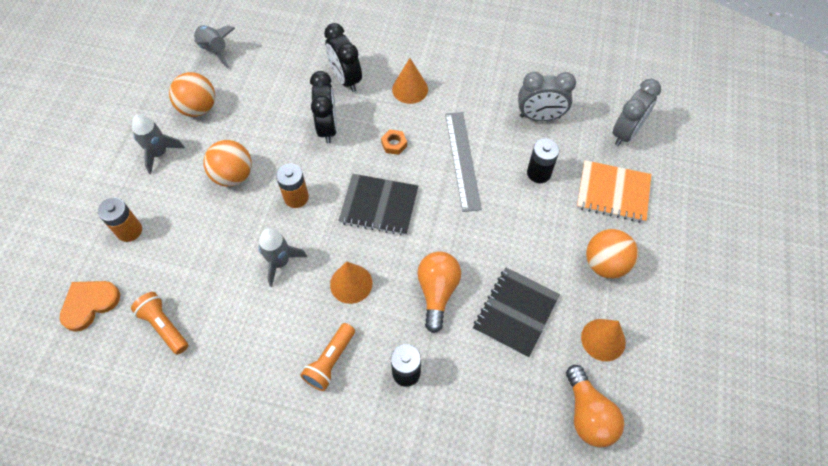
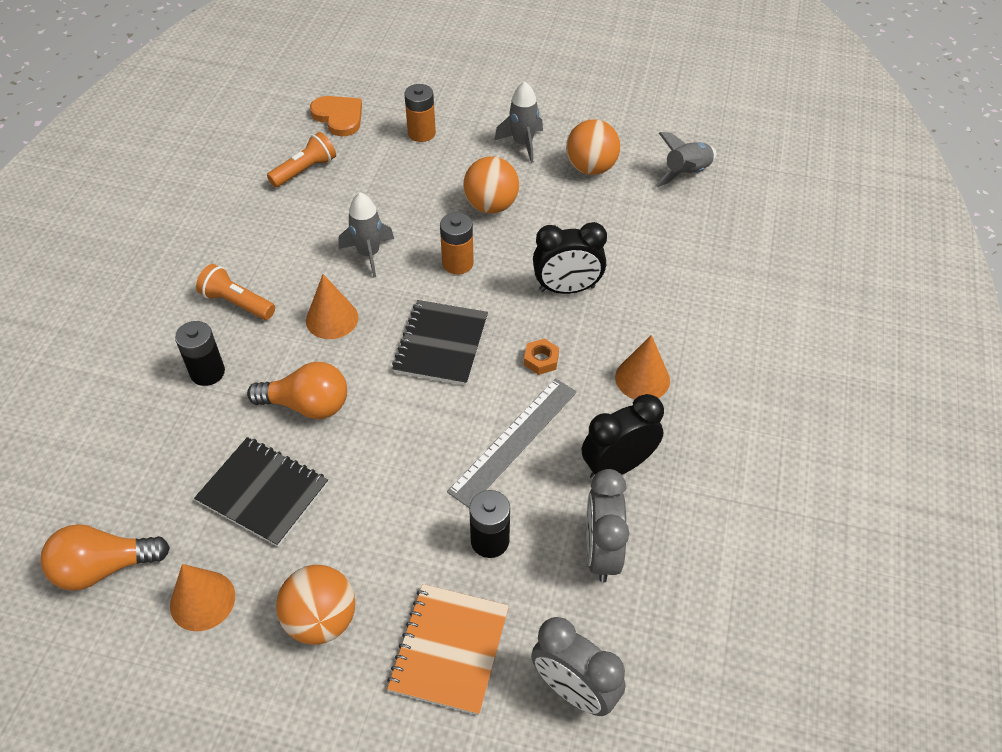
camera: 90 degrees right, 10 degrees down
black clock [324,23,362,92] -> black clock moved to [582,394,664,480]
grey ruler [445,112,482,212] -> grey ruler turned 45 degrees counterclockwise [447,378,577,508]

